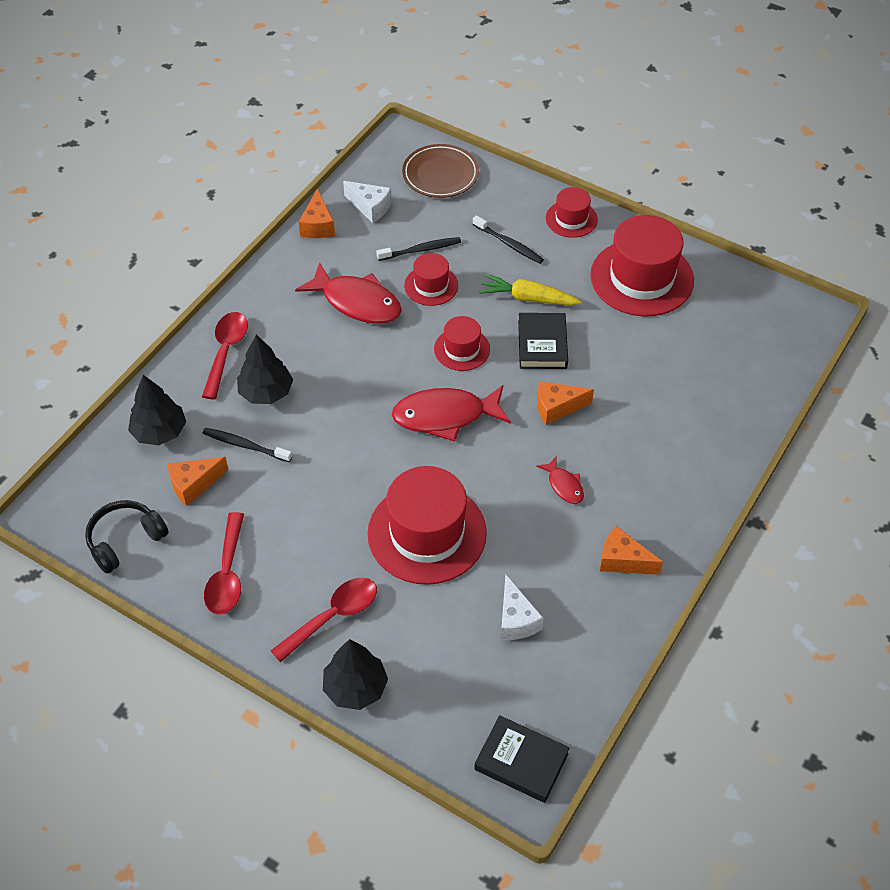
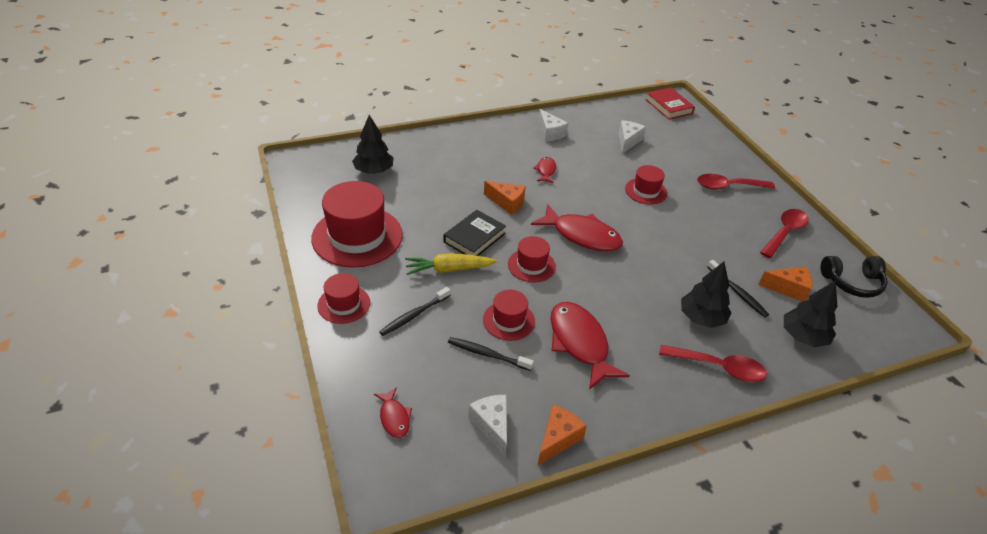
camera: 145 degrees left, 10 degrees down
red spoon [202,312,248,399] -> red spoon turned 120 degrees counterclockwise [659,345,767,382]
black tree [323,639,388,710] -> black tree moved to [352,115,394,174]
red hat [368,466,487,585] -> red hat [625,165,667,204], size x0.52
brown plate [402,144,479,198] -> red fish [374,387,412,438]
black toothbrush [473,215,544,264] -> black toothbrush turned 120 degrees counterclockwise [379,287,450,336]
black book [474,715,569,803] -> red book [645,87,695,120]
yellow carrot [479,274,582,305] -> yellow carrot turned 120 degrees clockwise [405,253,497,275]
orange cheese [600,526,663,575] -> white cheese [538,109,568,142]

